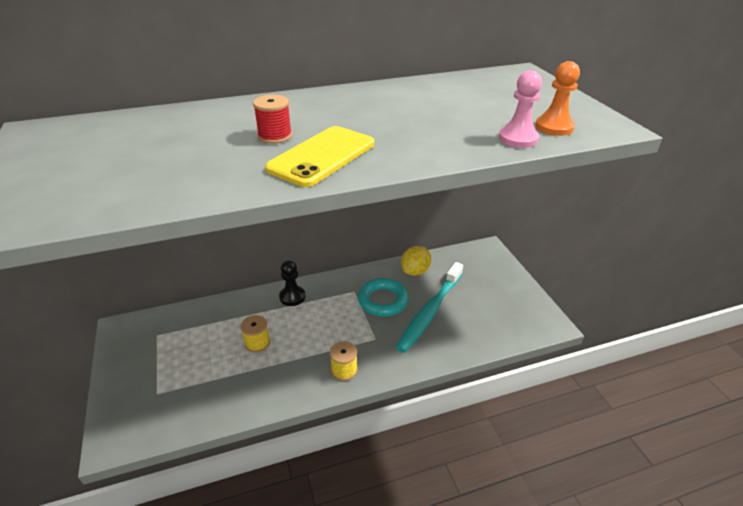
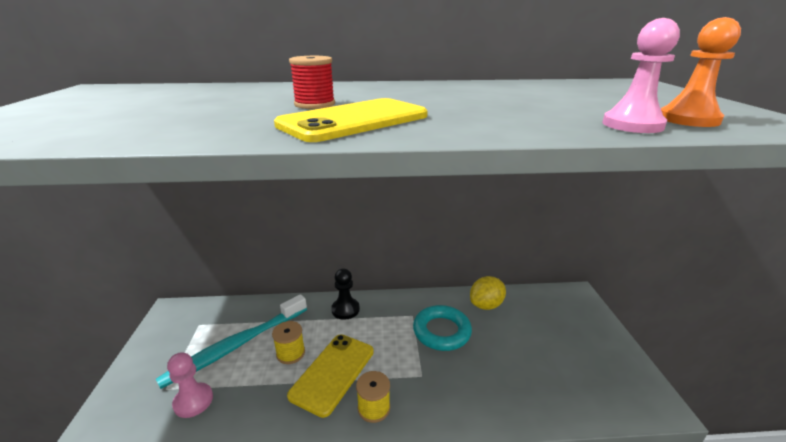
camera: 15 degrees right, 10 degrees down
turquoise toothbrush [396,262,463,353] -> turquoise toothbrush moved to [156,294,307,389]
none -> pink pawn [167,352,213,418]
none -> yellow phone [287,334,374,418]

